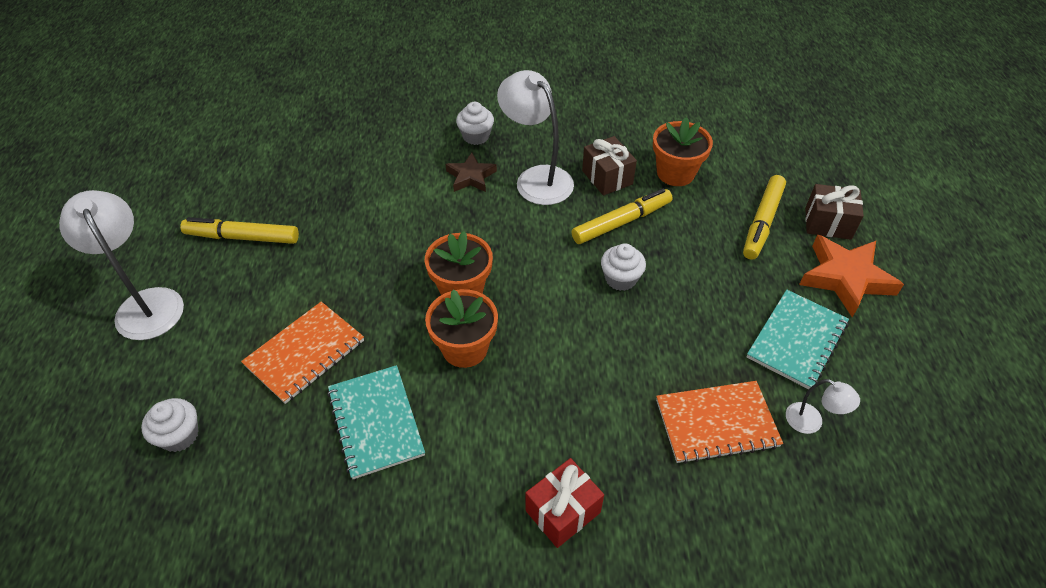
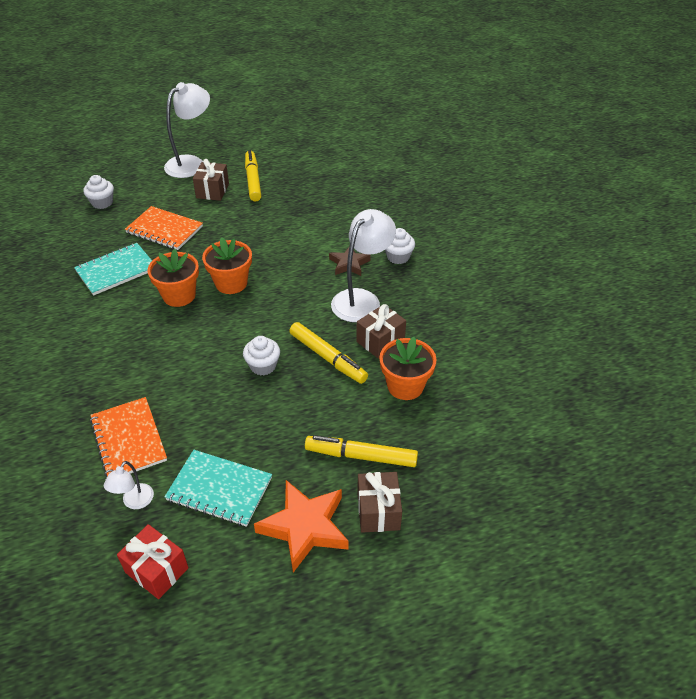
camera: 75 degrees right, 5 degrees down
red gift [525,458,604,548] -> red gift moved to [117,524,189,599]
none -> brown gift [193,159,229,201]

